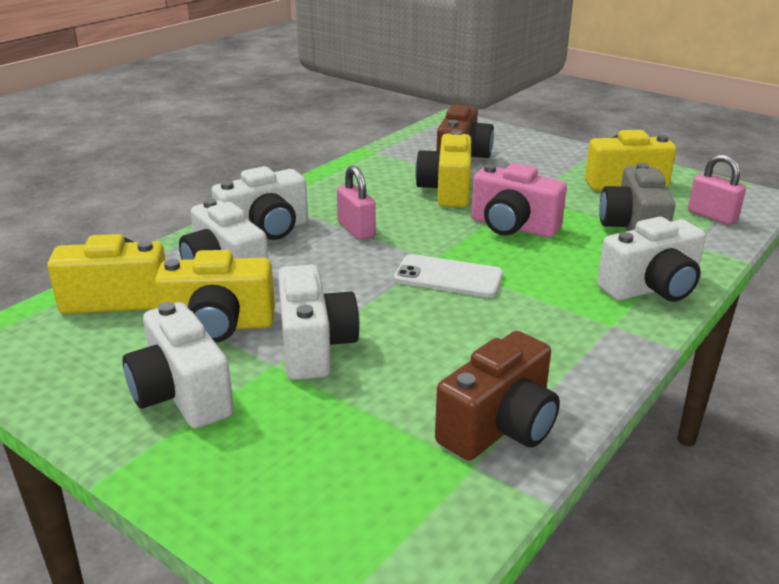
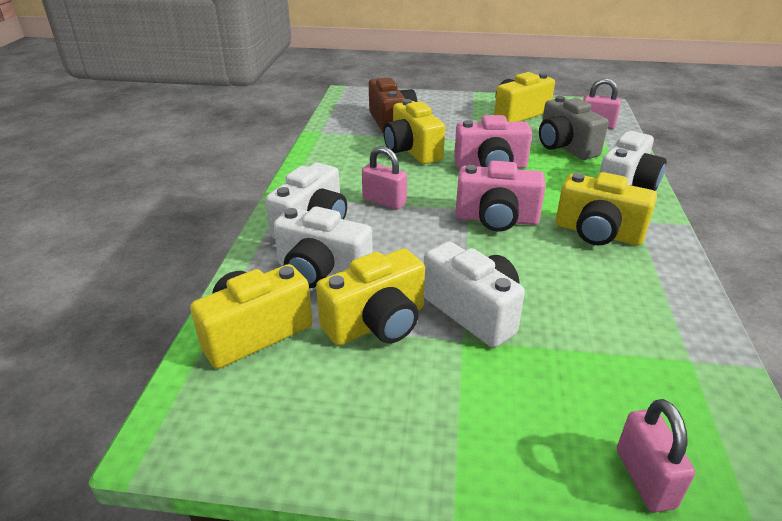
camera: 30 degrees left, 5 degrees up
white camera [123,302,234,429] -> none
white phone [394,254,503,297] -> pink camera [456,161,546,231]
brown camera [435,331,560,461] -> none
none -> yellow camera [556,172,657,245]
none -> pink padlock [617,399,695,512]

